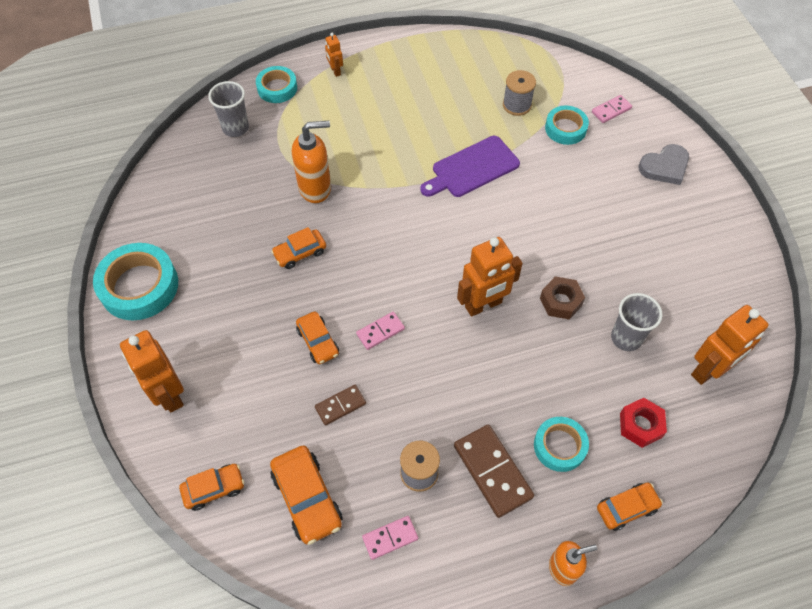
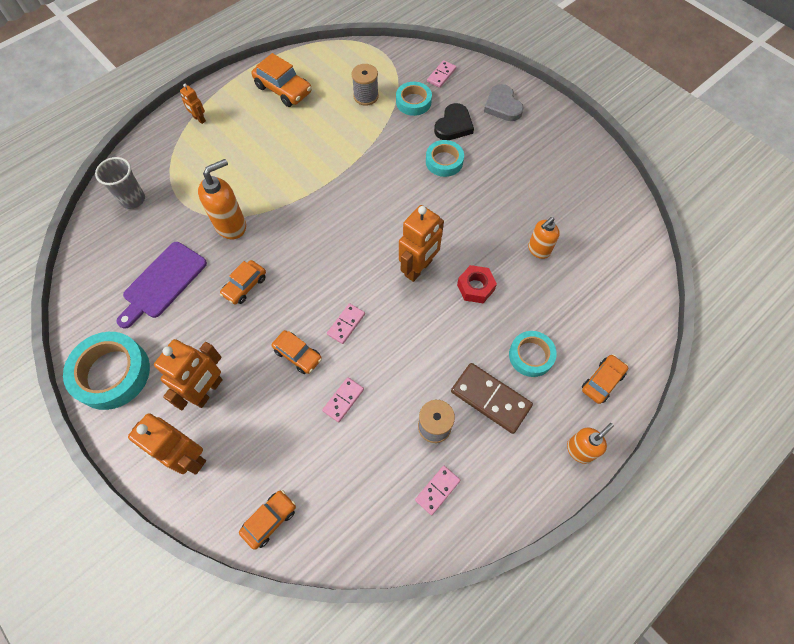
camera: 25 degrees left, 5 degrees up
turquoise tape [256,66,297,103] -> turquoise tape moved to [426,140,464,177]
orange car [270,445,342,545] -> orange car moved to [252,53,312,107]
brown domino [315,385,366,426] -> pink domino [322,377,364,423]
purple cutting board [420,136,520,197] -> purple cutting board moved to [117,242,207,329]
brown nut [540,276,585,320] -> none
grey cup [611,293,663,351] -> orange soap dispenser [528,217,560,259]
red nut [620,398,667,448] -> red nut moved to [457,265,497,303]
grey heart [638,144,689,185] -> grey heart turned 120 degrees clockwise [484,84,524,121]
orange robot [691,305,769,385] -> orange robot moved to [154,339,223,410]
none -> black heart [434,103,474,140]

